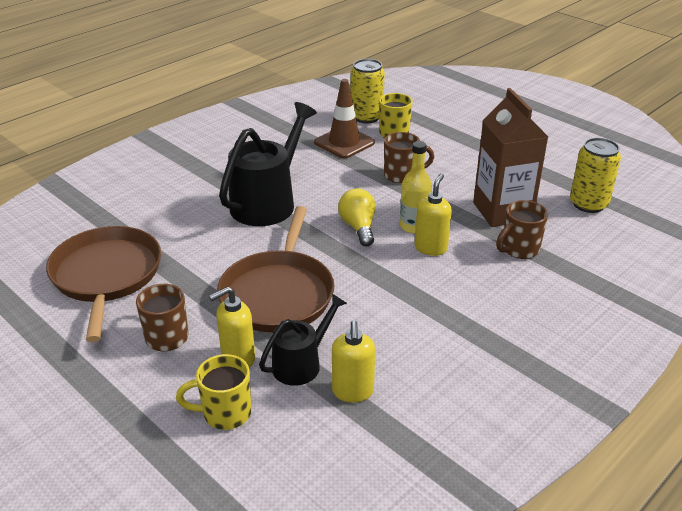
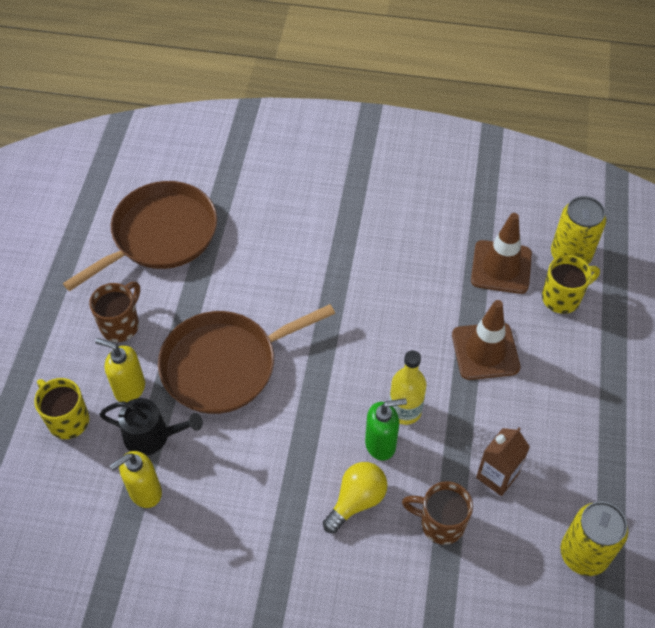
camera: 55 degrees right, 20 degrees up
black watering can [219,102,317,226] -> none
yellow light bulb [338,188,376,246] -> yellow light bulb moved to [323,462,387,533]
brown mug [384,132,434,183] -> brown traffic cone [452,300,520,380]
yellow soap dispenser [414,174,452,256] -> green soap dispenser [365,398,407,461]
brown carton [473,88,548,227] -> brown carton [476,427,530,496], size x0.56

